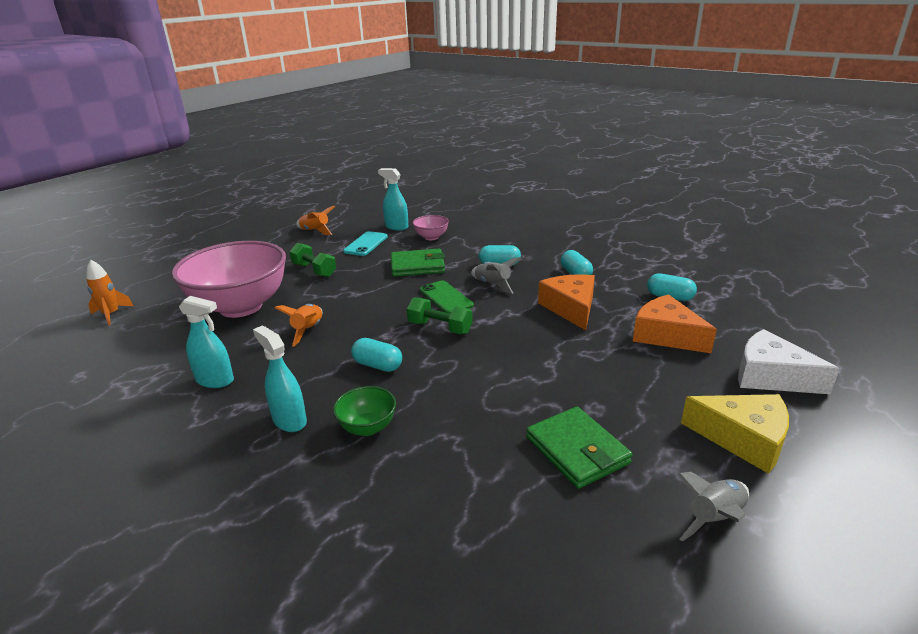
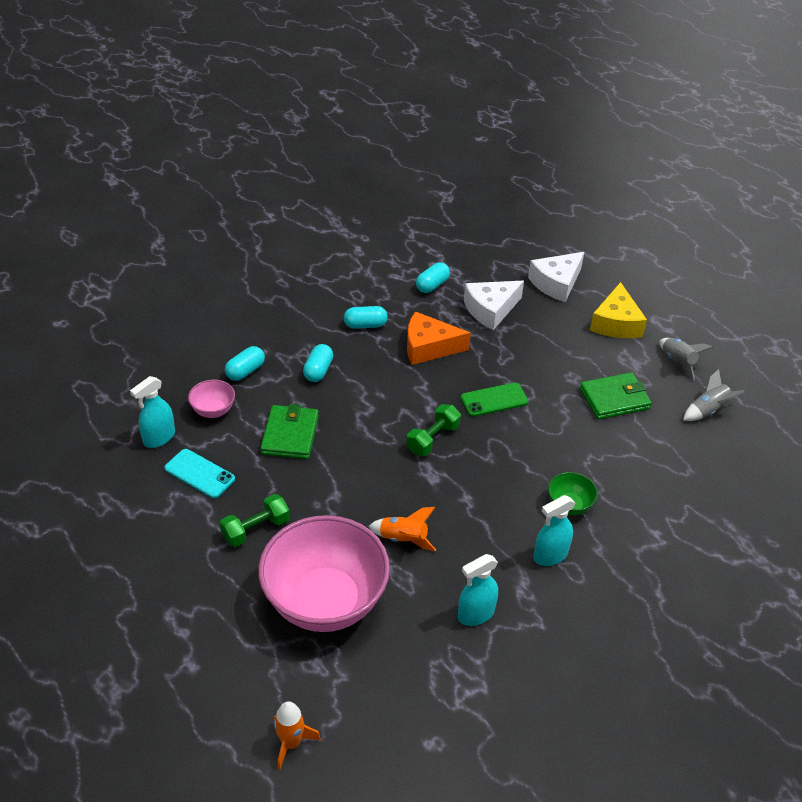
camera: 80 degrees left, 15 degrees up
turquoise spray bottle [179,296,234,388] -> turquoise spray bottle turned 150 degrees counterclockwise [458,554,498,626]
orange rocket [296,206,335,235] -> none
turquoise capsule [351,338,402,372] -> turquoise capsule moved to [225,346,265,381]
green phone [420,280,474,314] -> green phone moved to [461,383,528,417]
grey rocket [471,257,522,294] -> grey rocket moved to [683,369,745,421]
orange cheese [633,294,717,353] -> white cheese [464,281,524,330]
yellow cheese [681,394,789,474] -> yellow cheese turned 150 degrees clockwise [590,282,647,338]

